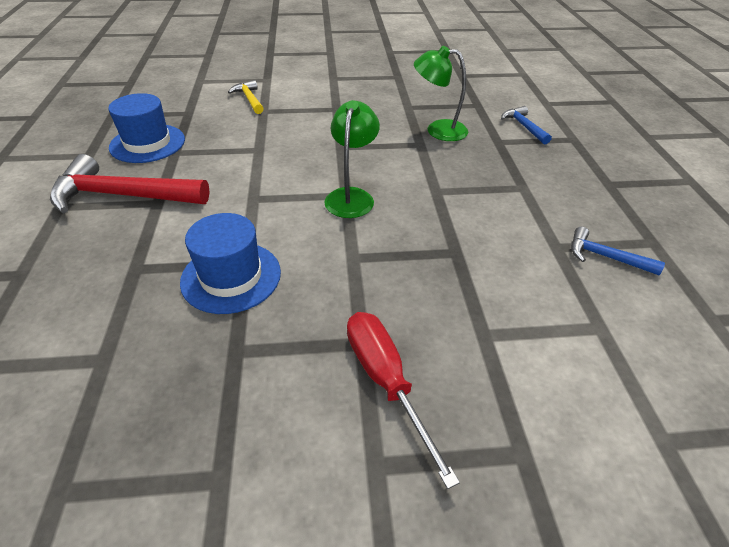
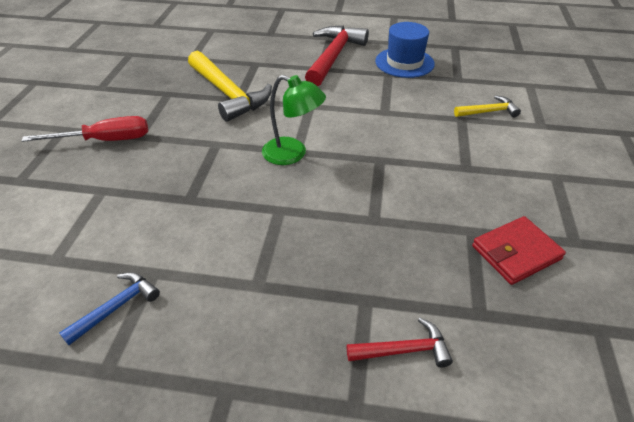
camera: 105 degrees right, 0 degrees up
blue hat [180,213,281,314] -> yellow hammer [188,51,272,122]
green lamp [414,46,468,141] -> none
blue hammer [501,106,552,145] -> red hammer [347,318,453,367]
none -> red wallet [472,216,566,285]

